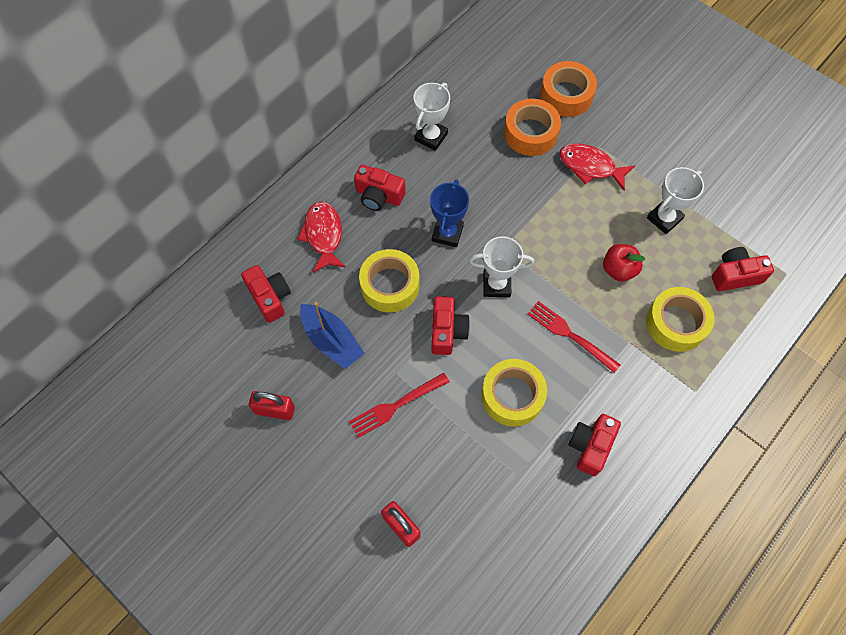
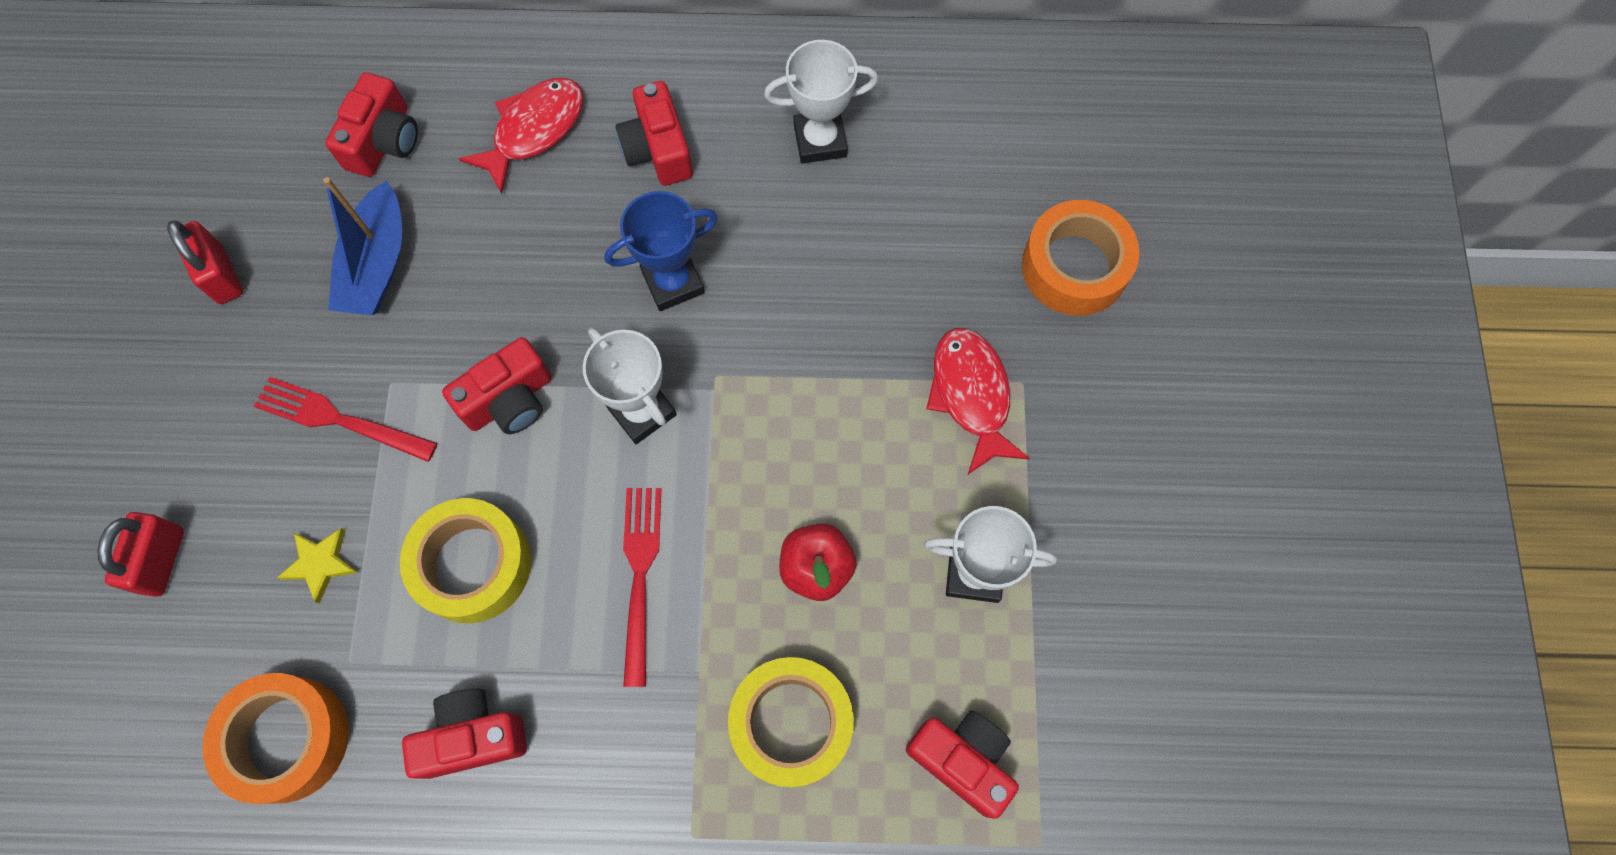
camera: 50 degrees right, 5 degrees up
yellow tape [359,249,420,313] -> none
orange tape [504,99,561,156] -> orange tape moved to [203,673,349,804]
none -> yellow star [277,528,359,603]

